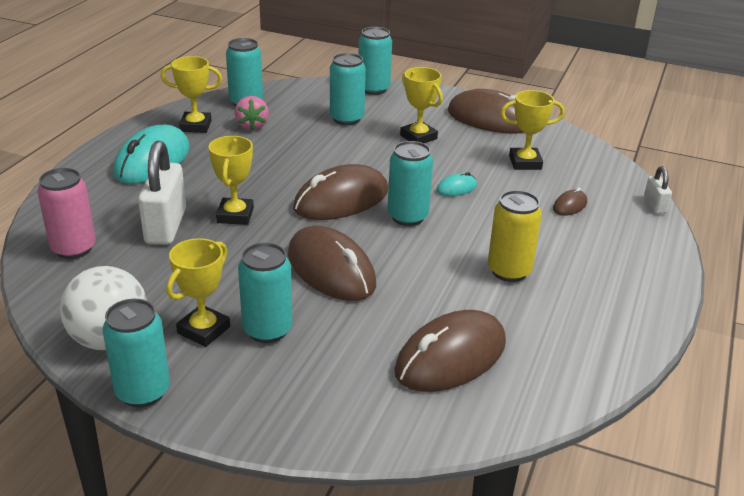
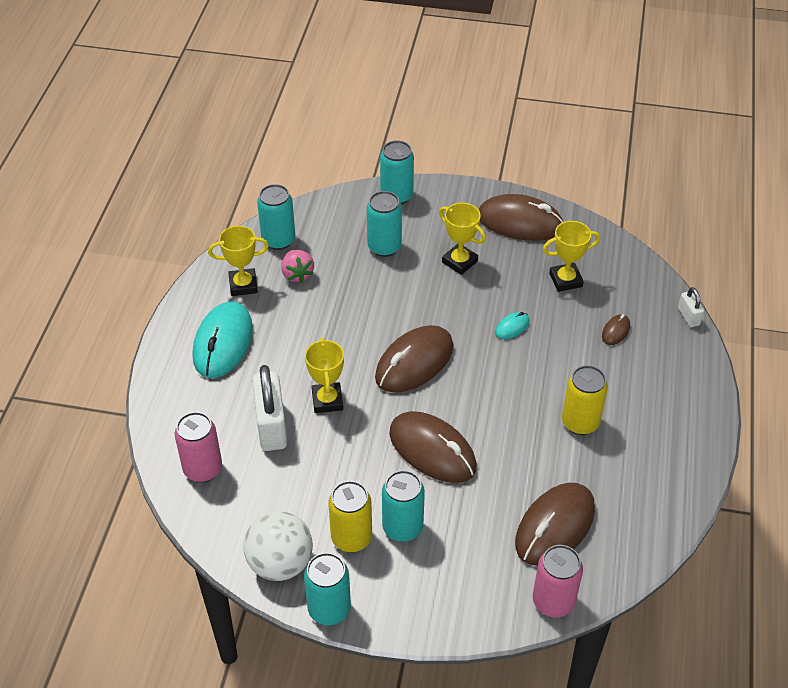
camera: 10 degrees left, 15 degrees up
yellow trophy [166,238,230,347] -> yellow can [328,481,372,552]
turquoise can [388,141,433,226] -> none
none -> pink can [533,545,583,617]

